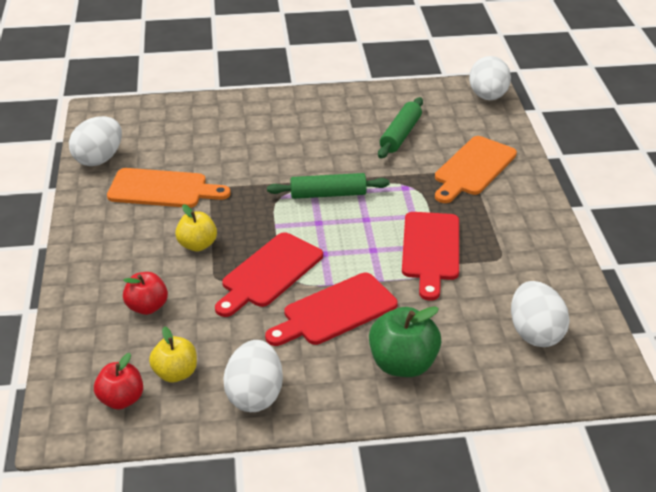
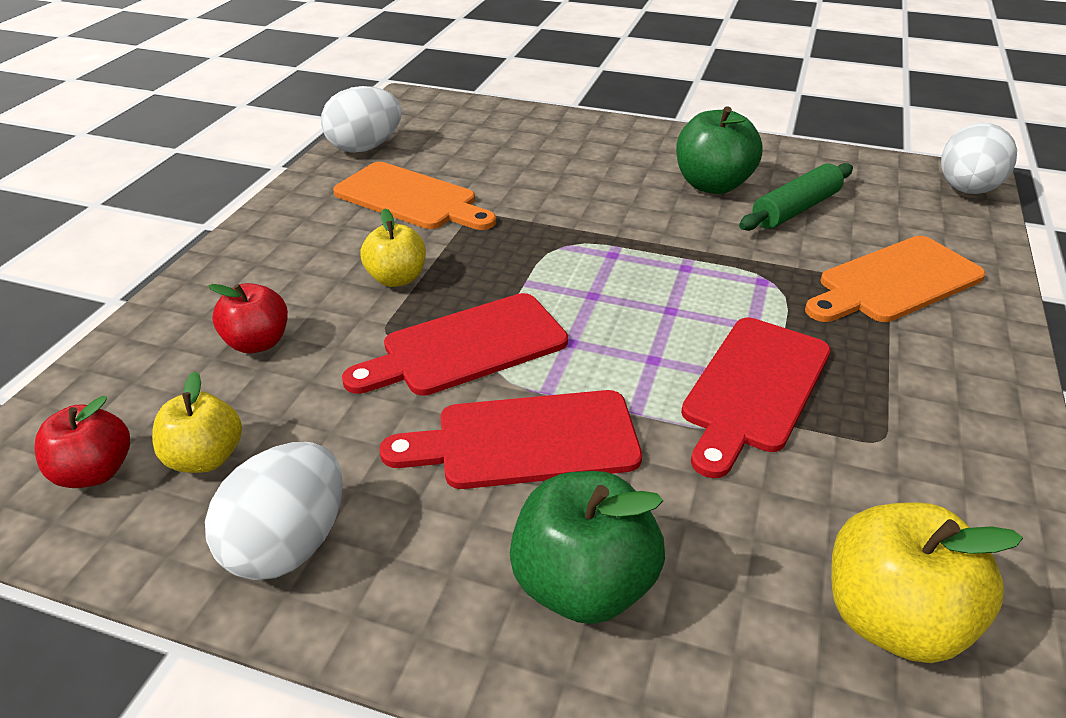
camera: 25 degrees right, 0 degrees up
green rolling pin [267,173,389,199] -> none
white egg [511,281,570,347] -> yellow apple [832,502,1023,663]
none -> green apple [676,106,763,194]

